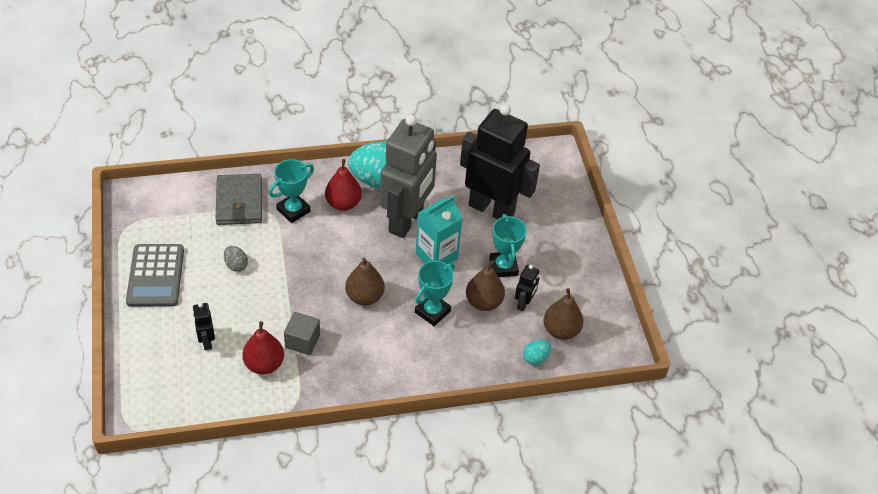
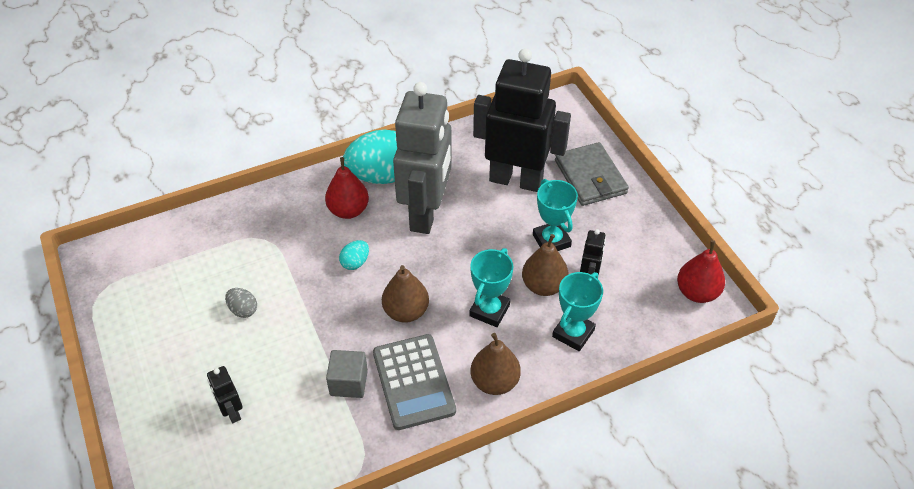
camera: 10 degrees left, 0 degrees up
grey calculator [126,244,184,307] -> grey calculator moved to [373,334,456,430]
grey wallet [216,174,262,225] -> grey wallet moved to [555,142,629,206]
red pear [242,321,284,374] -> red pear moved to [677,240,725,303]
turquoise trophy [269,159,314,223] -> turquoise trophy moved to [552,272,603,351]
turquoise carton [416,196,462,264] -> none
turquoise egg [523,340,551,365] -> turquoise egg moved to [339,240,369,270]
brown pear [544,288,583,340] -> brown pear moved to [471,333,521,395]

